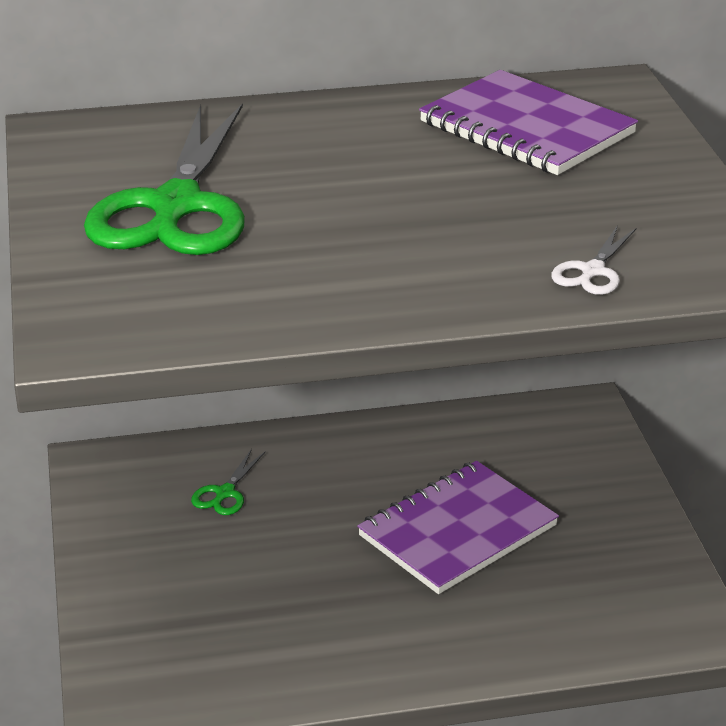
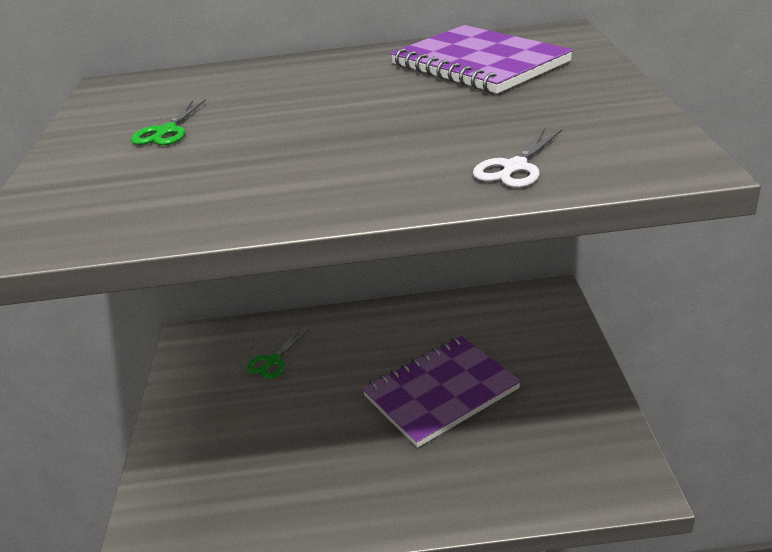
camera: 10 degrees right, 0 degrees up
green scissors [84,103,245,255] -> green scissors [131,99,206,145], size x0.41

